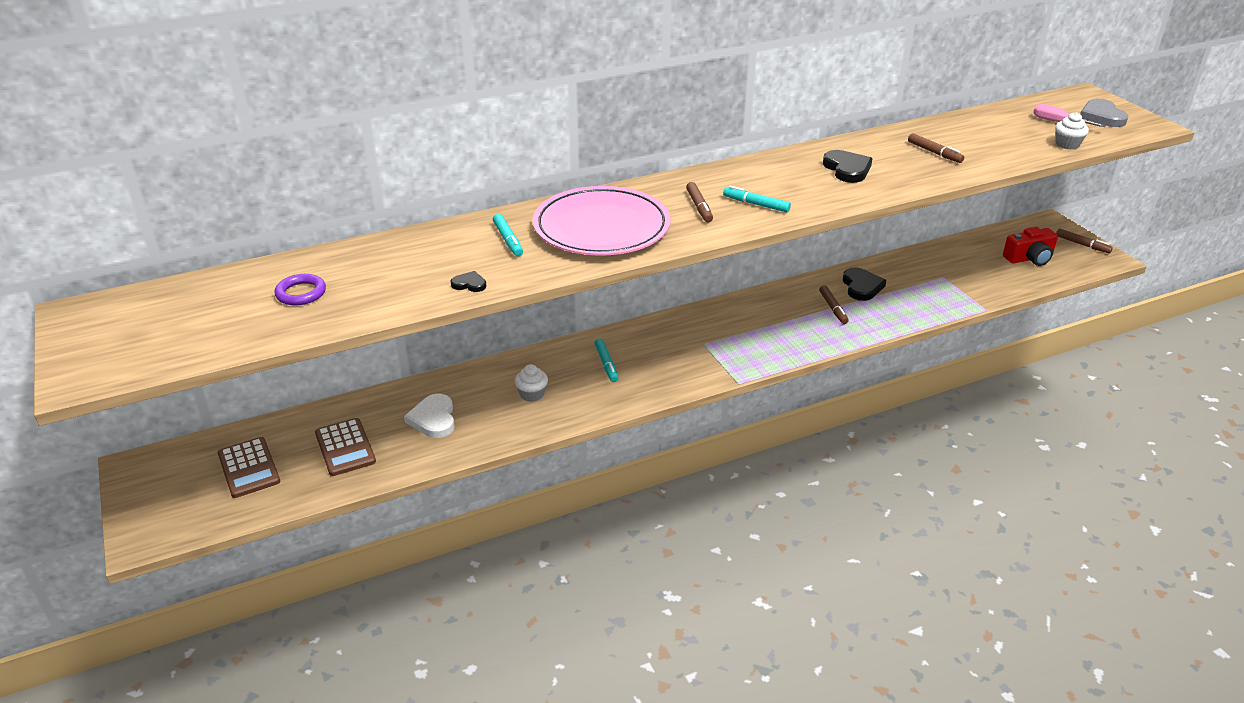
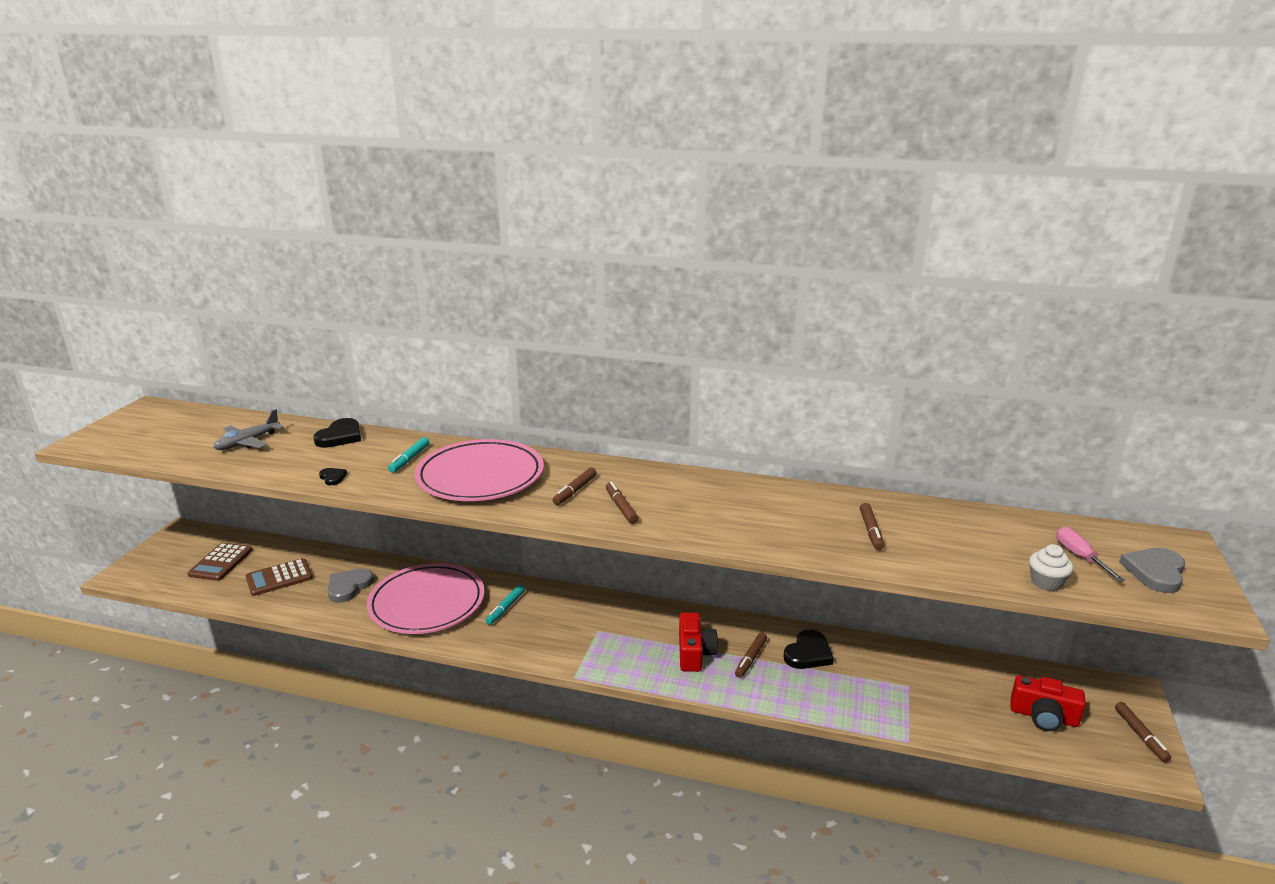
camera: 40 degrees right, 10 degrees down
purple ring [274,274,326,305] -> grey plane [213,409,284,450]
brown calculator [315,418,376,476] -> brown calculator turned 45 degrees clockwise [246,558,313,596]
white heart [404,394,455,438] -> grey heart [328,568,374,603]
white cupcake [514,364,548,402] -> pink plate [366,563,484,634]
turquoise marker [723,186,791,212] -> brown marker [606,482,638,524]
black heart [823,150,873,183] -> black heart moved to [313,418,361,448]
none -> red camera [679,613,718,672]

